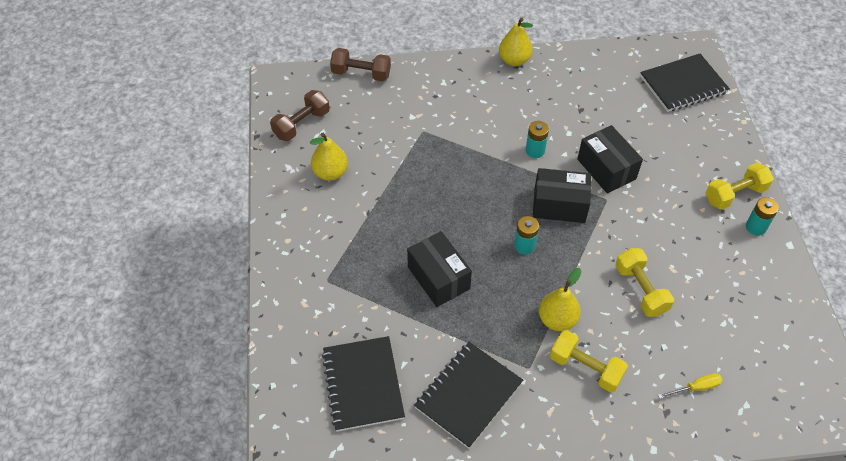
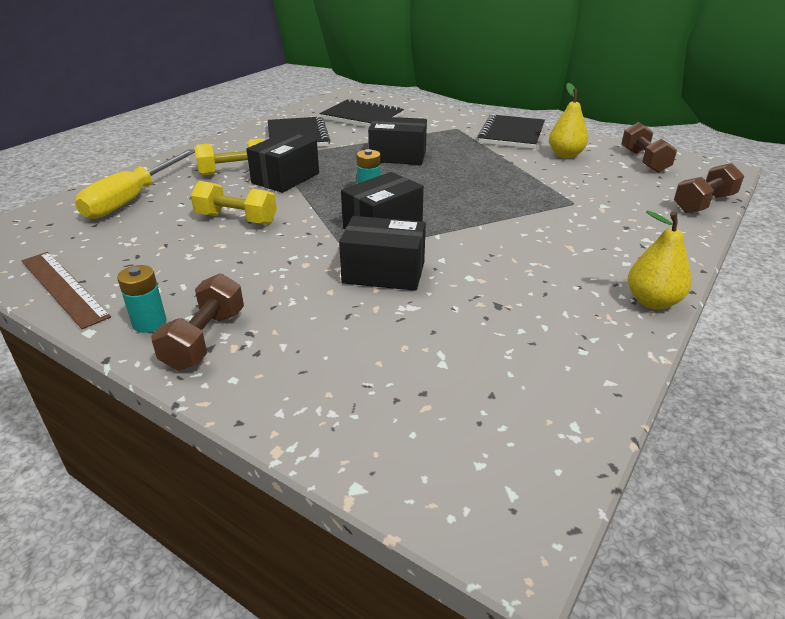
camera: 130 degrees right, 20 degrees down
turquoise battery [526,121,549,158] -> none
yellow pear [539,268,582,331] -> black box [246,132,319,193]
black notebook [640,54,730,112] -> black notebook moved to [477,114,545,149]
yellow screwdriver [658,373,723,399] -> yellow screwdriver [75,149,195,219], size x2.30
yellow dumbbell [706,163,774,210] -> brown dumbbell [151,273,244,371]
none -> brown ruler [21,252,111,329]

